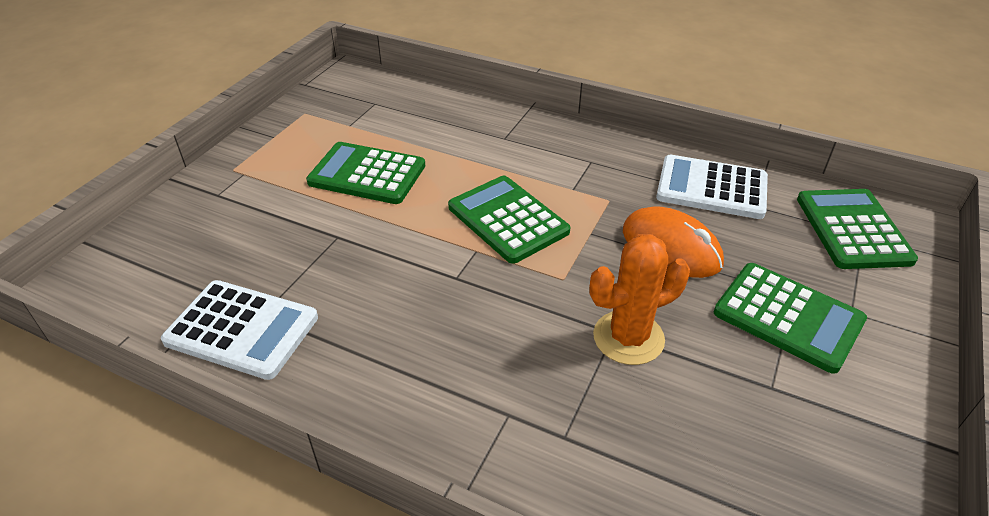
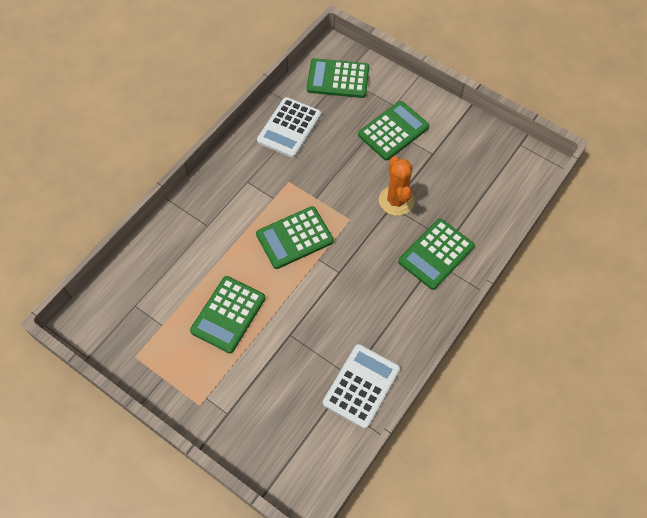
camera: 80 degrees left, 20 degrees up
orange mouse [623,206,724,278] -> none
none -> green calculator [398,218,475,290]

